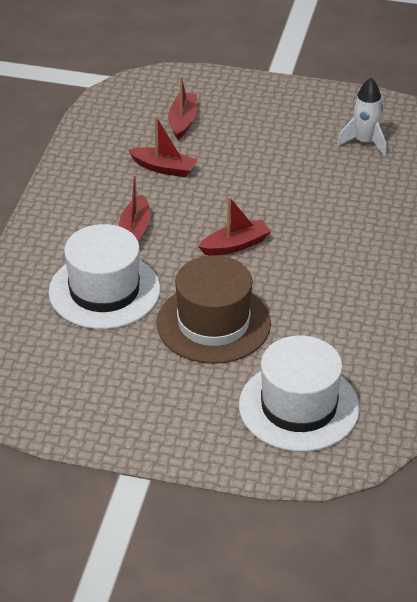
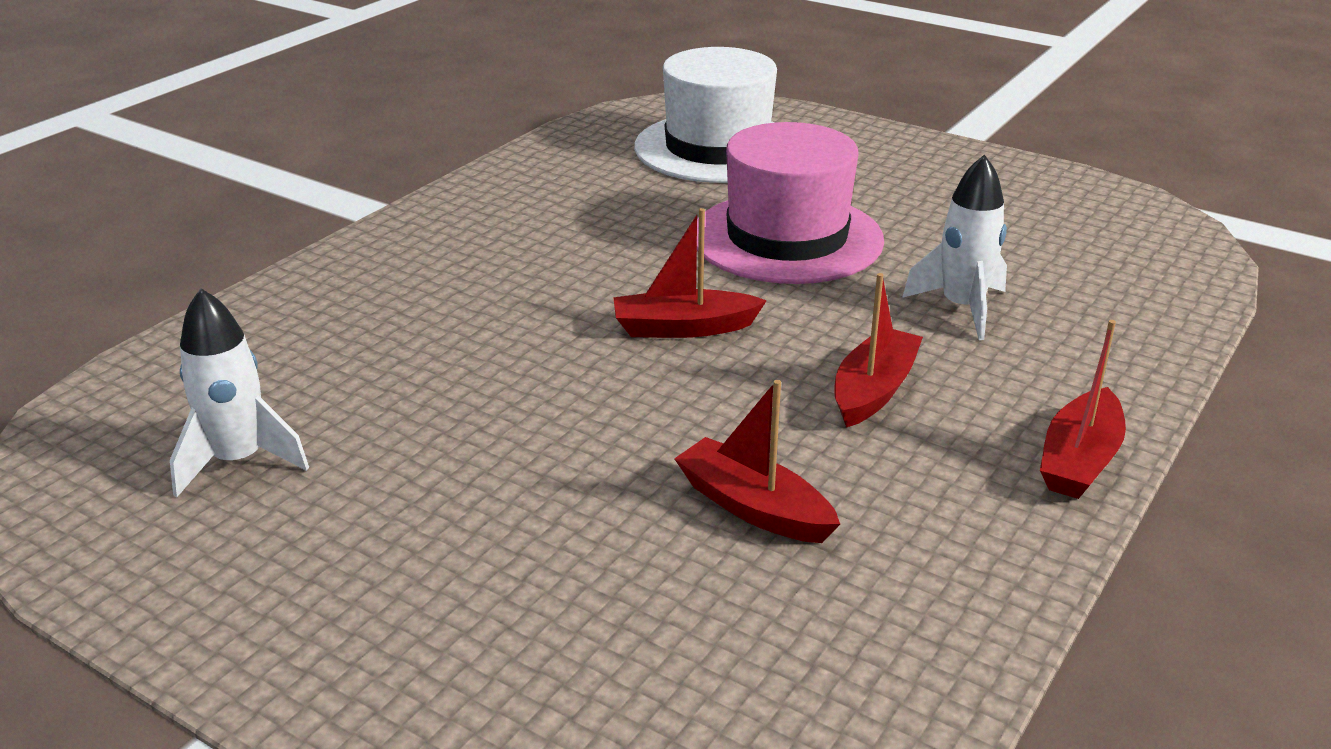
camera: 160 degrees left, 10 degrees down
white hat [48,224,160,329] -> white rocket [902,154,1007,340]
brown hat [157,255,271,364] -> pink hat [697,122,884,284]
red boat [168,76,197,140] -> red boat moved to [1040,320,1126,499]

